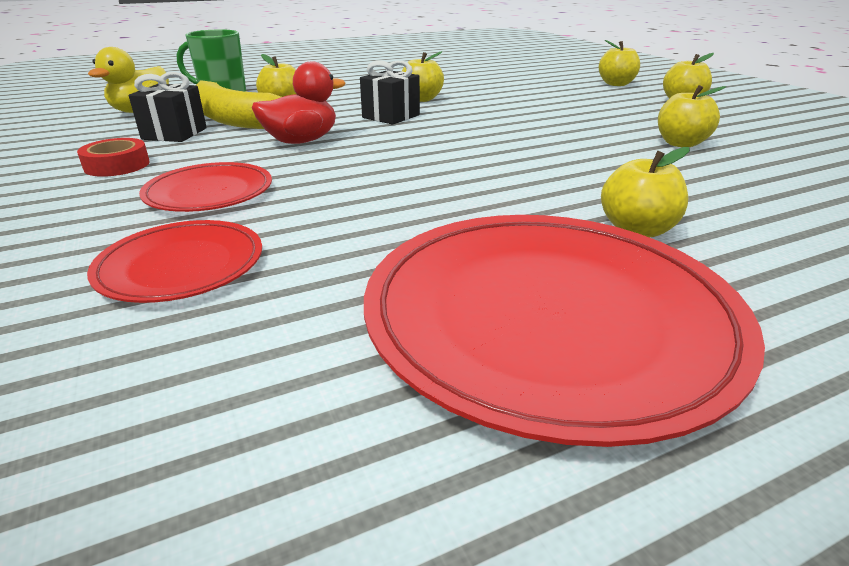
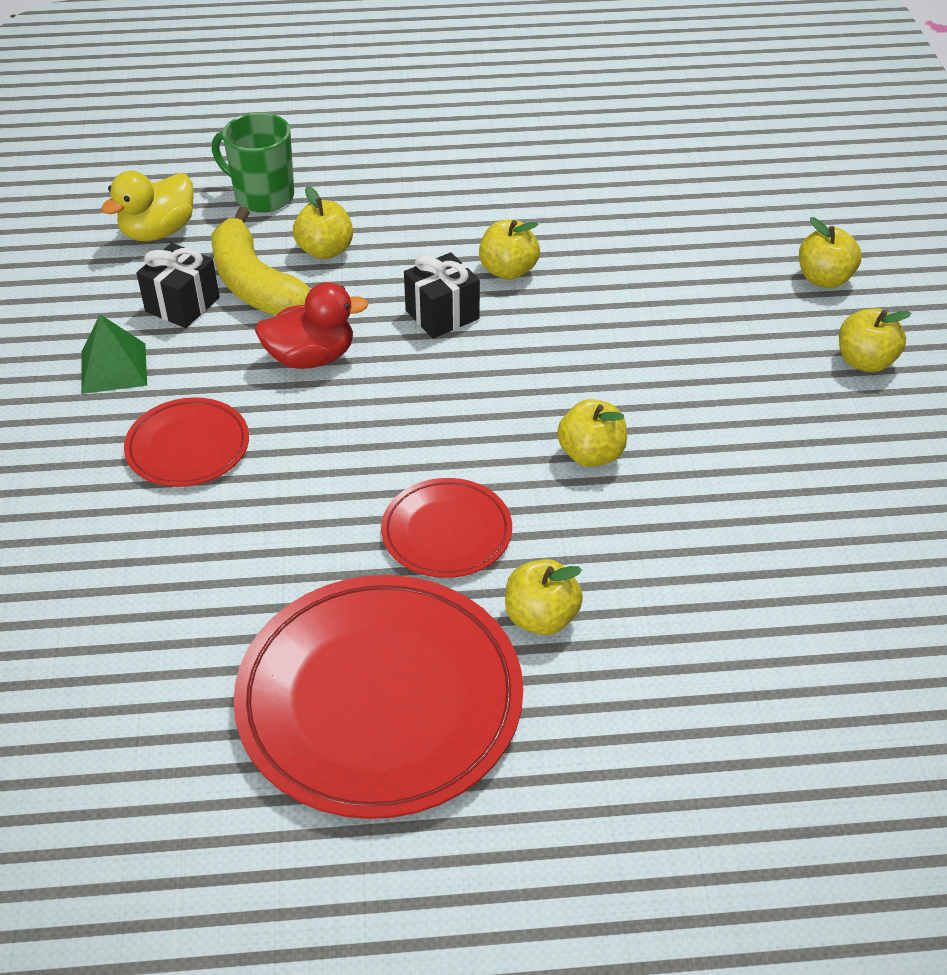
camera: 20 degrees right, 15 degrees up
red tape [77,138,150,177] -> green pyramid [81,314,147,394]
red plate [87,220,262,303] -> red plate moved to [381,478,512,578]
yellow apple [658,85,726,147] -> yellow apple moved to [557,399,627,467]

